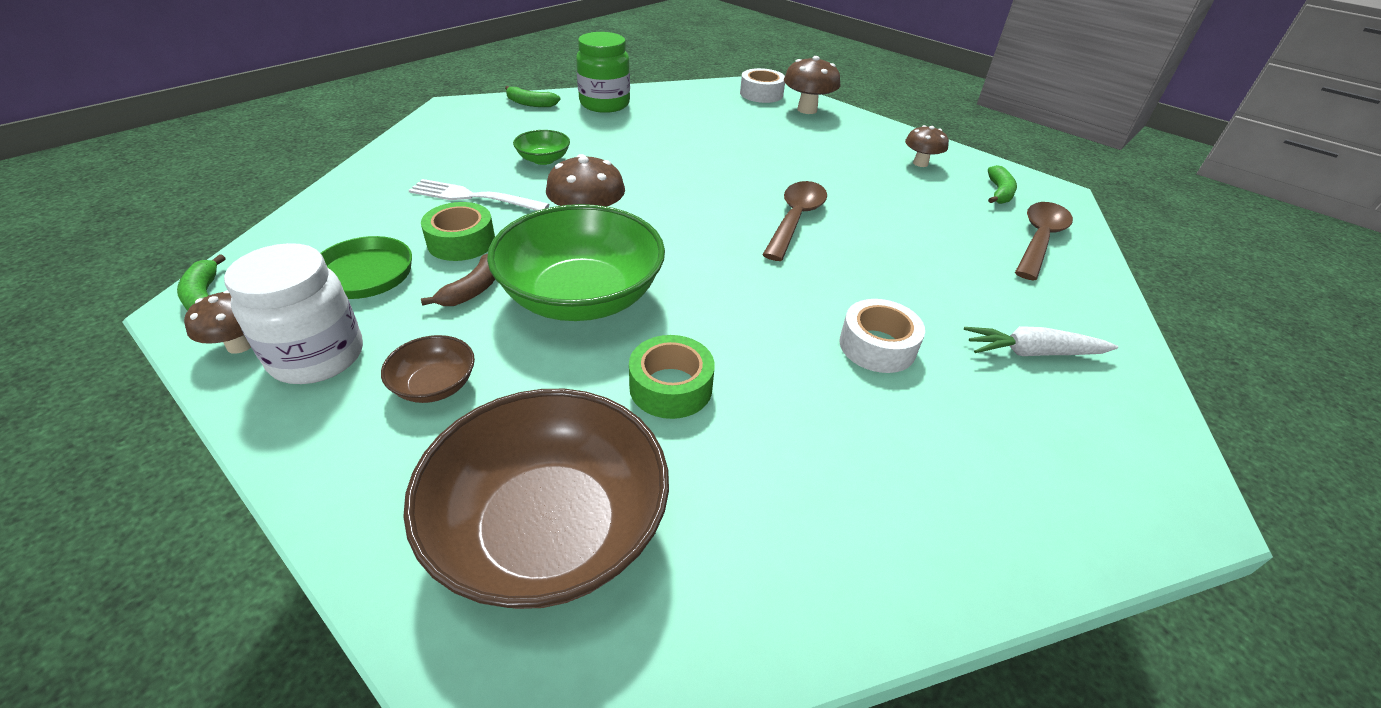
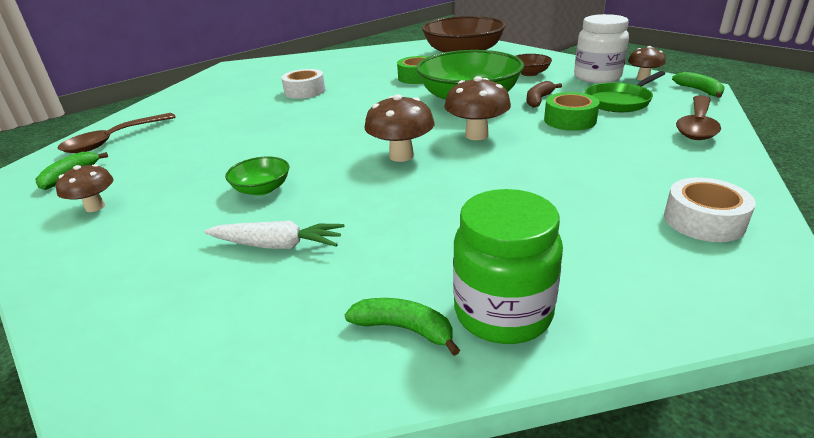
camera: 170 degrees left, 10 degrees down
white fork [408,179,550,211] -> none
green banana [505,86,561,107] -> green banana moved to [345,298,460,356]
green bowl [513,130,570,165] -> green bowl moved to [225,156,289,196]
white tape [740,68,785,103] -> white tape moved to [664,177,756,242]
brown spoon [762,181,827,261] -> brown spoon moved to [676,95,721,140]
brown mushroom [784,56,840,114] -> brown mushroom moved to [364,94,434,162]
white carrot [964,326,1118,356] -> white carrot moved to [204,221,344,249]

